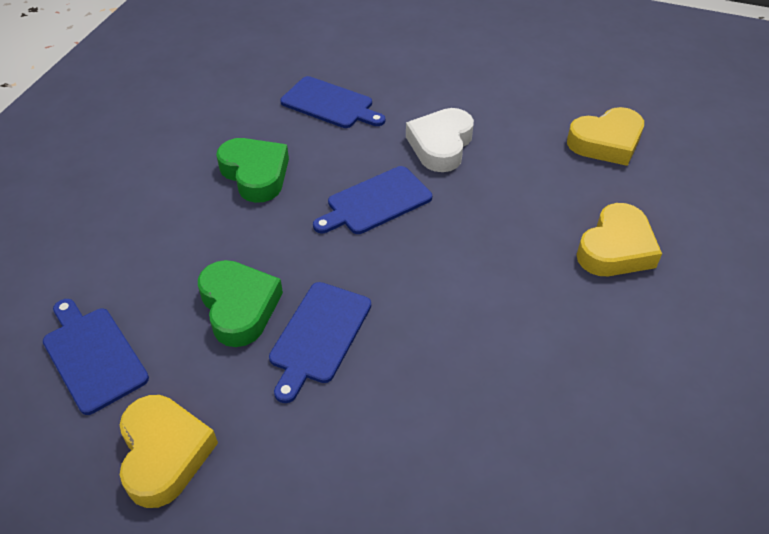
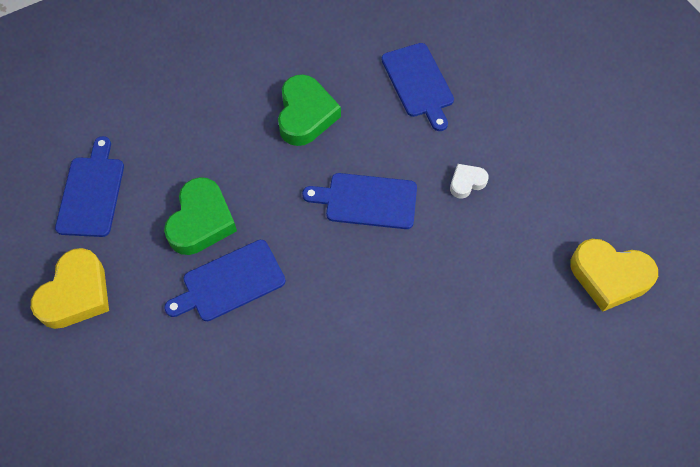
camera: 40 degrees right, 15 degrees up
white heart [406,108,474,172] -> white heart [450,164,489,199], size x0.52
yellow heart [577,203,662,276] -> none

